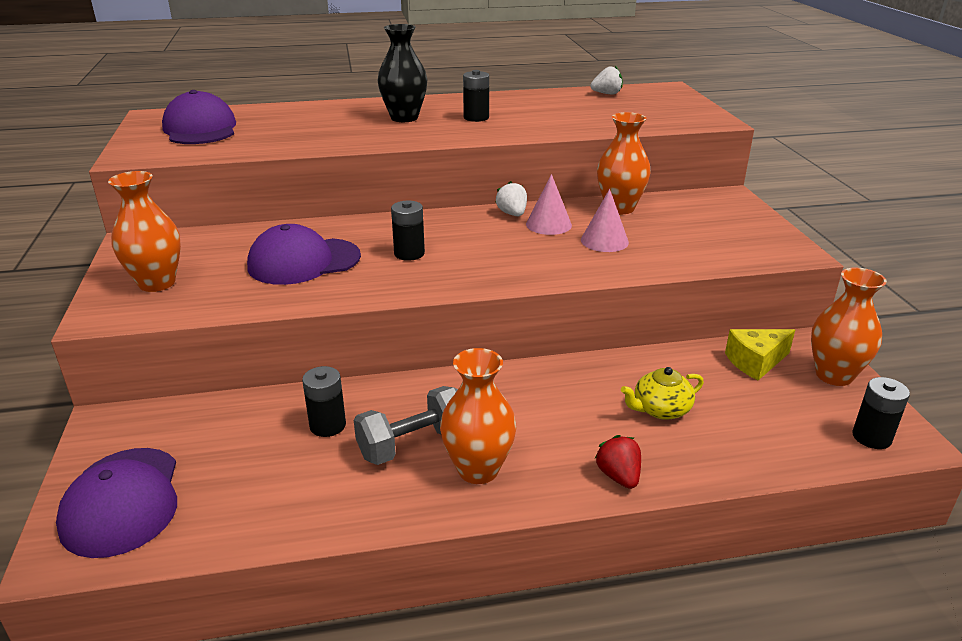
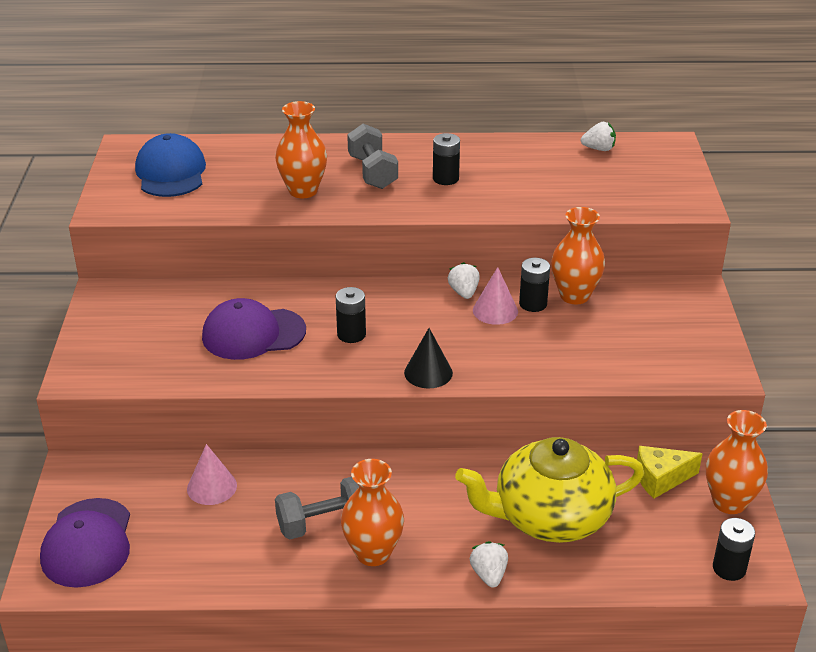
camera: 10 degrees right, 5 degrees up
orange vase [108,171,181,292] -> orange vase moved to [275,101,327,198]
purple cap [162,90,236,144] -> blue cap [135,133,206,197]
black battery [302,366,346,437] -> black battery moved to [519,258,550,312]
black vase [378,24,427,122] -> grey dumbbell [347,124,398,189]
pink cone [581,189,629,252] -> pink cone moved to [187,444,237,505]
red strawberry [594,435,641,489] -> white strawberry [470,541,508,588]
yellow teapot [621,367,704,420] -> yellow teapot [455,437,644,543], size x2.21
none -> black cone [404,328,453,388]

